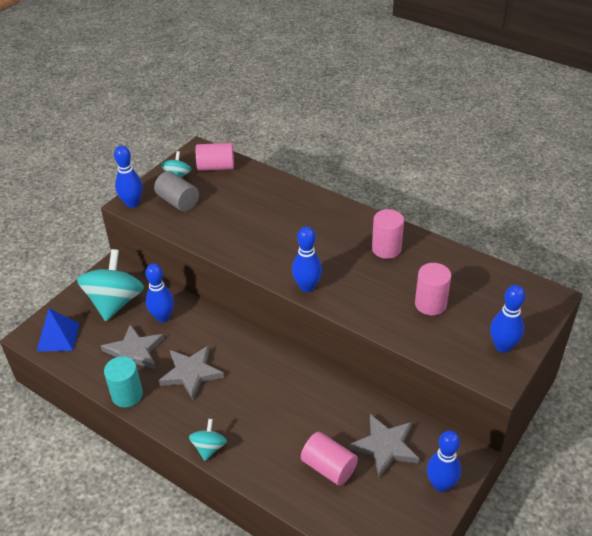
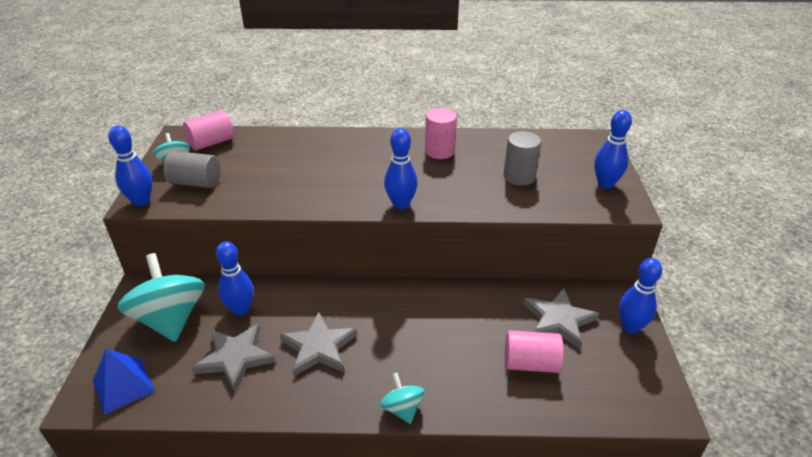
camera: 35 degrees left, 5 degrees down
turquoise cylinder [104,356,143,408] -> none
pink cylinder [415,263,451,316] -> grey cylinder [503,131,541,186]

